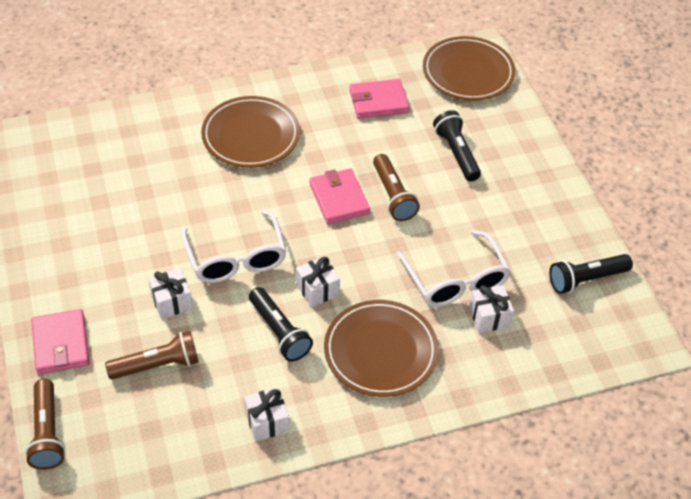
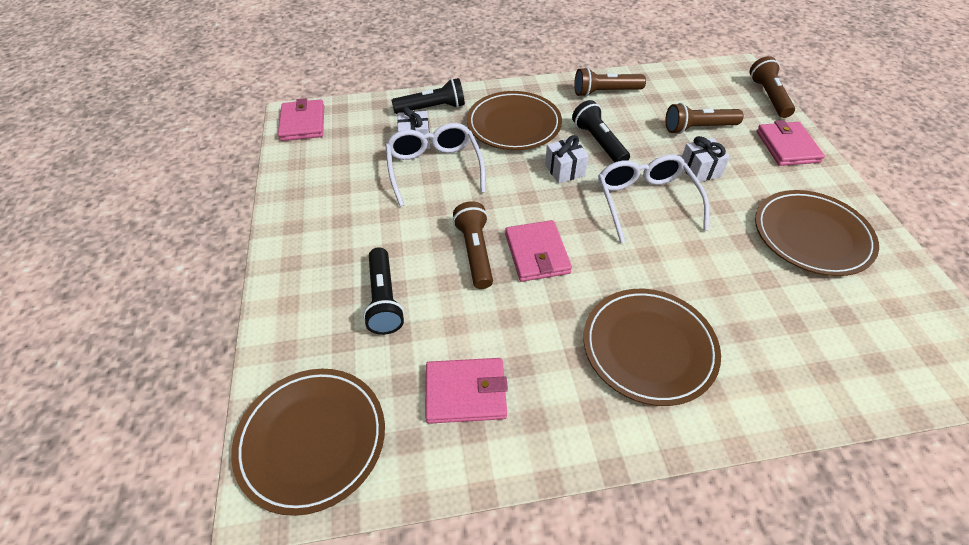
camera: 170 degrees left, 0 degrees up
white gift [244,387,289,441] -> brown flashlight [574,67,646,97]
black flashlight [549,254,633,294] -> black flashlight moved to [391,78,465,114]
none -> pink wallet [278,98,324,141]
none -> brown plate [755,190,879,276]

